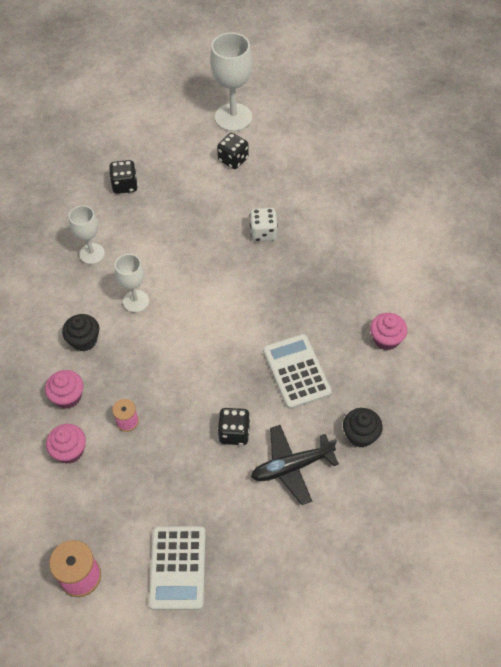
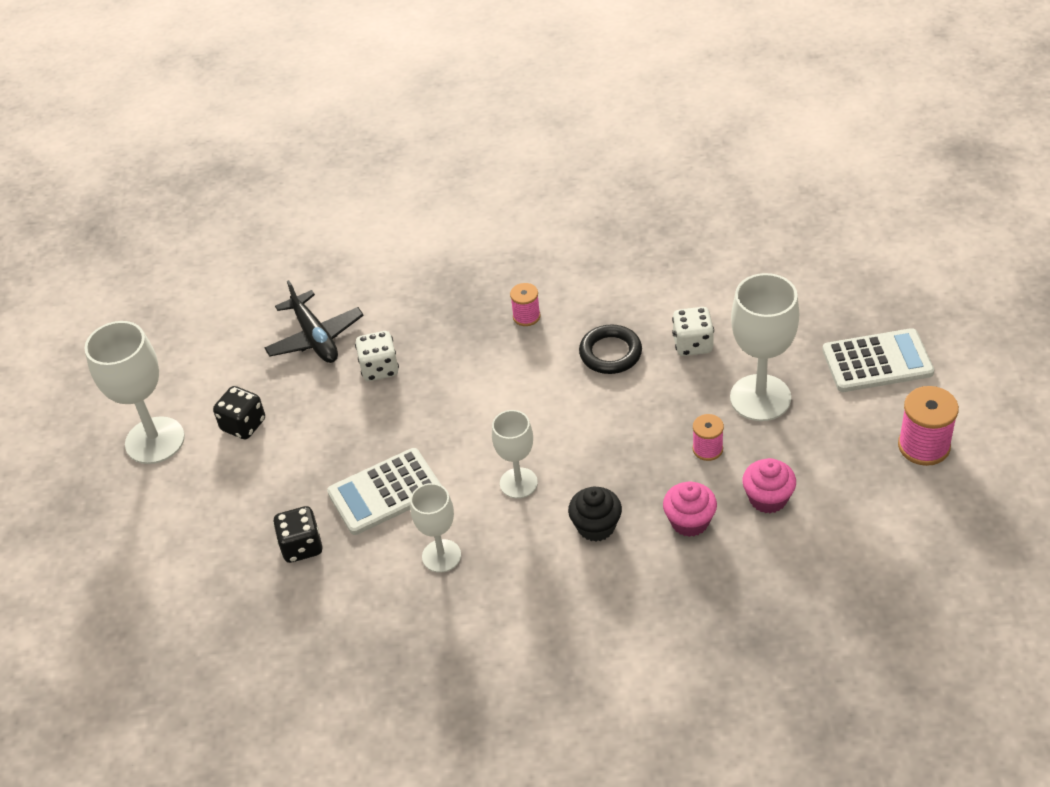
camera: 95 degrees left, 10 degrees down
black dice [217,408,250,445] -> white dice [672,307,714,356]
black plane [251,425,339,505] -> black plane moved to [264,280,364,363]
white calculator [263,334,332,409] -> white calculator moved to [327,448,441,535]
black cupcake [343,408,383,448] -> none
pink cupcake [370,313,407,350] -> none
none -> pink spool [510,283,540,326]
none -> black ring [579,325,642,374]
none -> white goblet [730,273,799,421]

